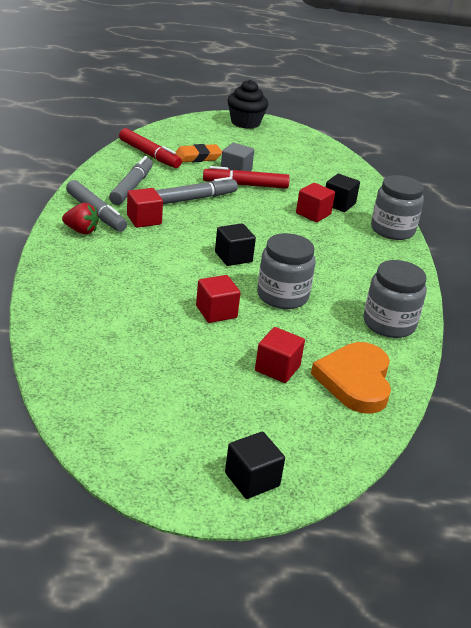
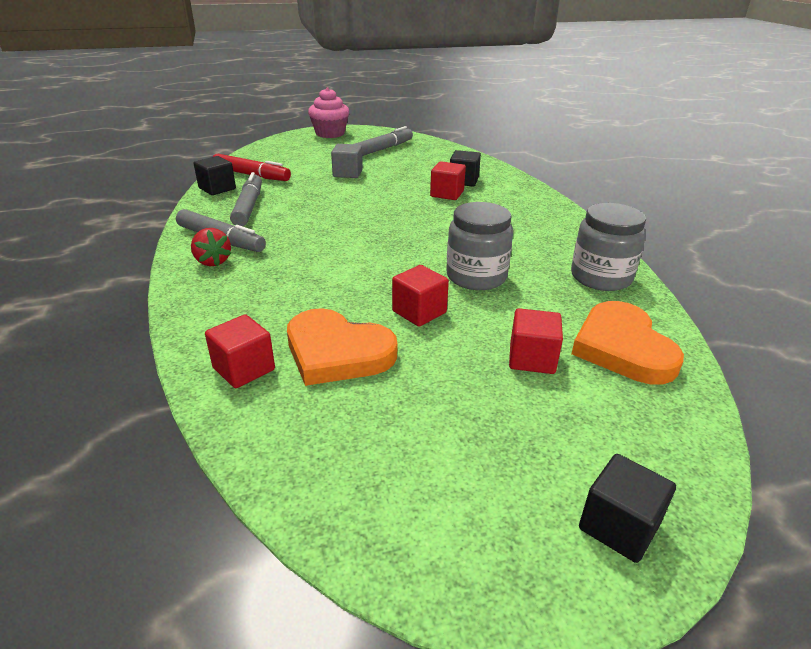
camera: 15 degrees left, 0 degrees up
red strawberry [62,203,99,234] -> red strawberry turned 60 degrees clockwise [191,228,231,266]
red cube [127,188,163,228] -> red cube moved to [205,314,275,388]
grey marker [156,177,238,204] -> grey marker moved to [355,126,413,156]
orange eraser [175,144,222,162] -> none
red marker [203,166,290,189] -> none
black cube [215,223,256,266] -> black cube moved to [194,156,236,195]
black cupcake [228,80,268,129] -> pink cupcake [308,87,349,138]
grey jar [371,175,424,240] -> none
none -> orange heart [287,308,397,386]

